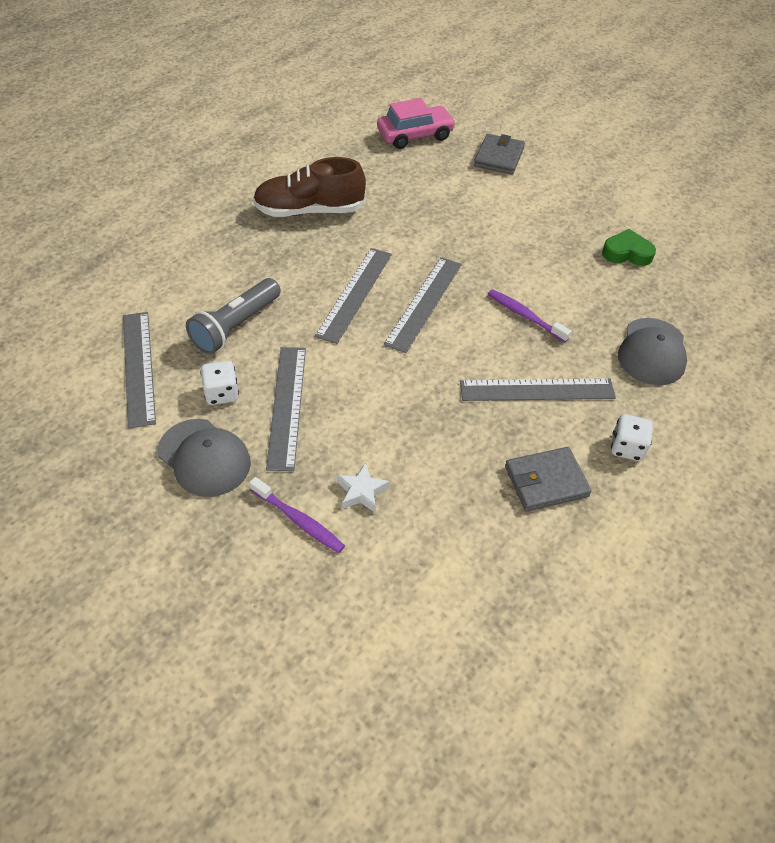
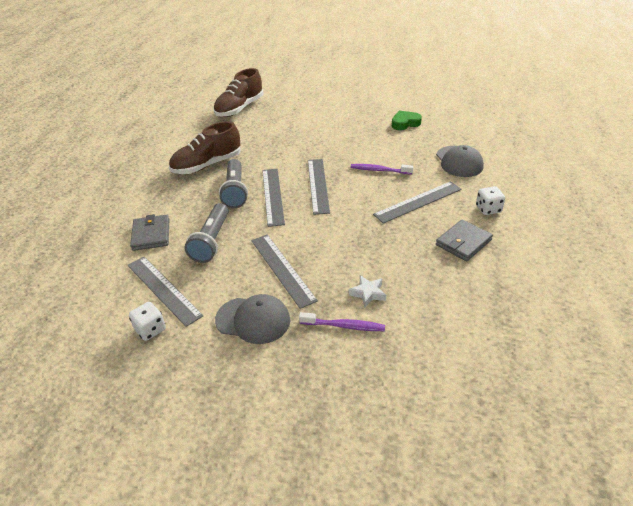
camera: 25 degrees left, 10 degrees down
white dice [200,361,239,405] -> white dice moved to [129,302,166,341]
pink car [377,98,456,149] -> brown shoe [214,68,263,117]
grey wallet [474,134,525,174] -> grey wallet moved to [130,214,169,251]
none -> grey flashlight [219,159,248,208]

